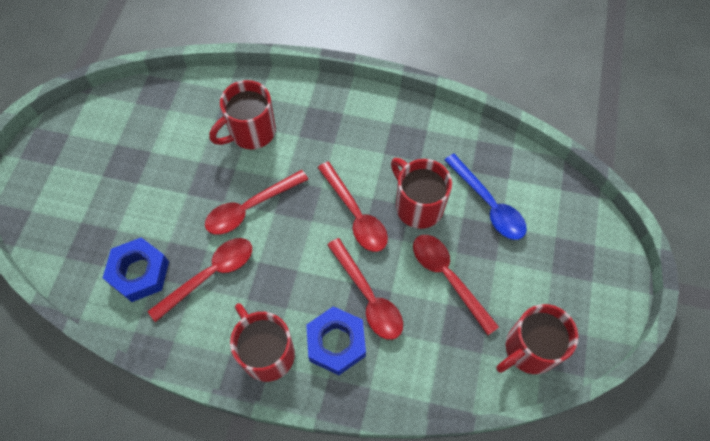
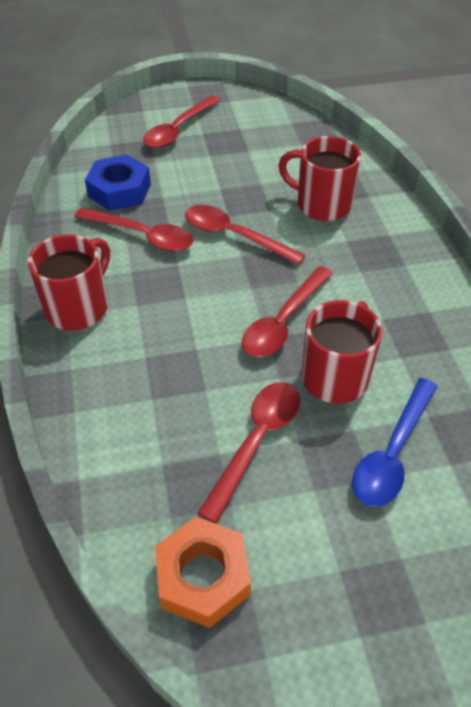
camera: 65 degrees right, 15 degrees down
blue nut [306,306,366,375] -> none
red spoon [327,238,403,340] -> red spoon moved to [143,96,220,148]
red mug [496,304,578,374] -> orange nut [155,517,251,628]

